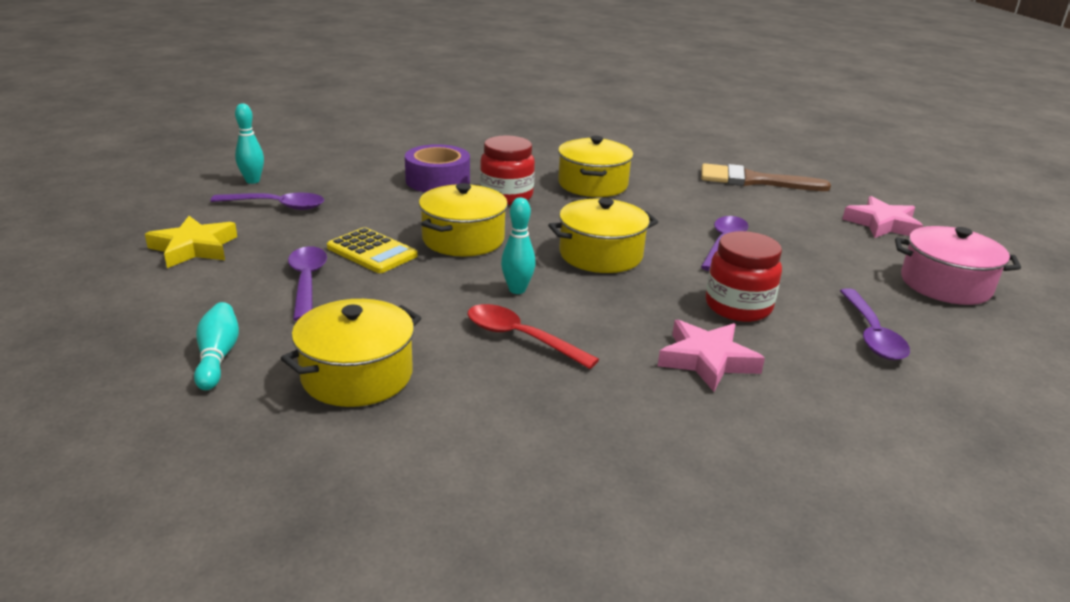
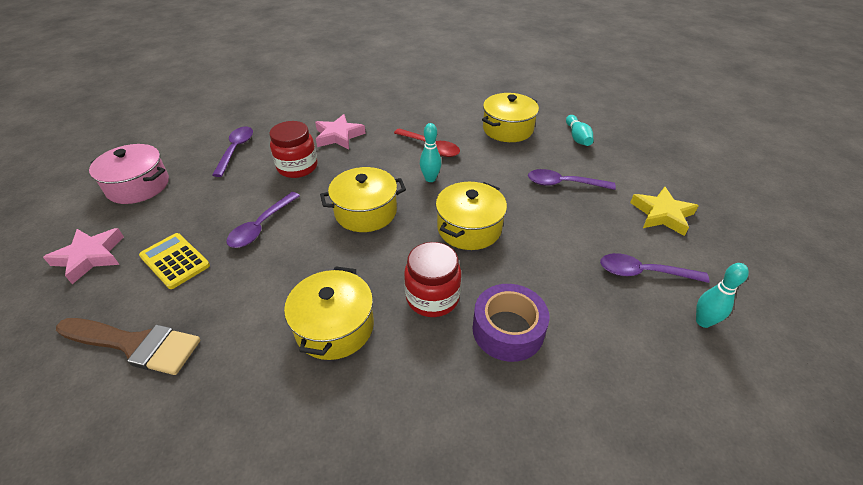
camera: 175 degrees left, 15 degrees up
purple spoon [288,246,327,321] -> purple spoon turned 105 degrees clockwise [528,169,616,190]
yellow calculator [327,227,418,273] -> yellow calculator moved to [139,233,210,289]

